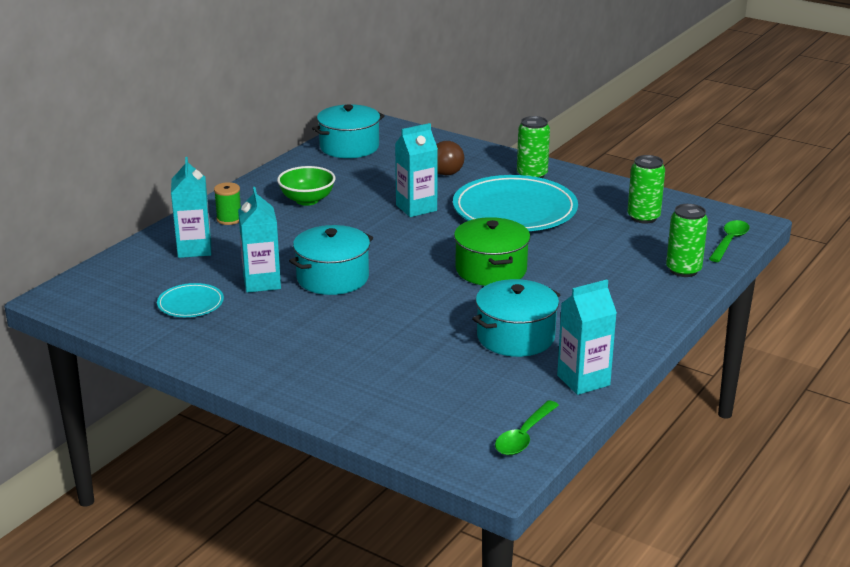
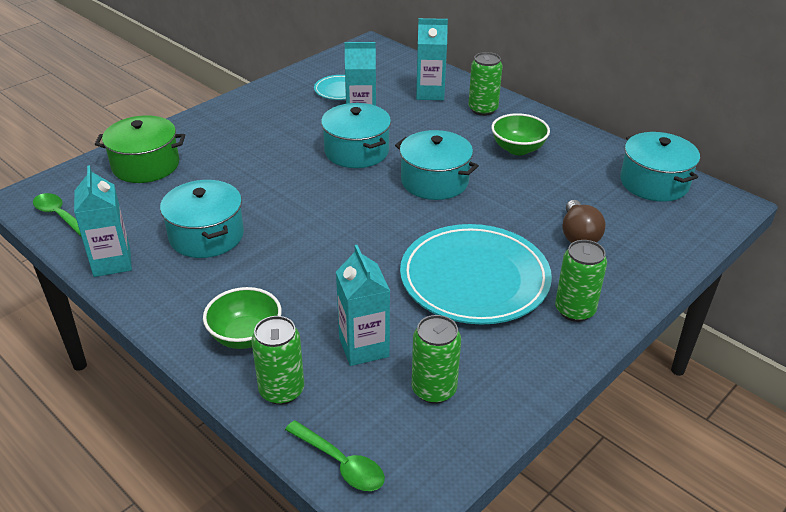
camera: 100 degrees right, 10 degrees up
green spool [214,182,241,225] -> green can [468,52,503,116]
turquoise carton [395,123,438,217] -> turquoise carton moved to [336,245,390,366]
green pot [454,217,530,286] -> green pot moved to [95,115,185,183]
none -> green bowl [203,287,282,349]
none -> turquoise pot [395,130,479,200]

